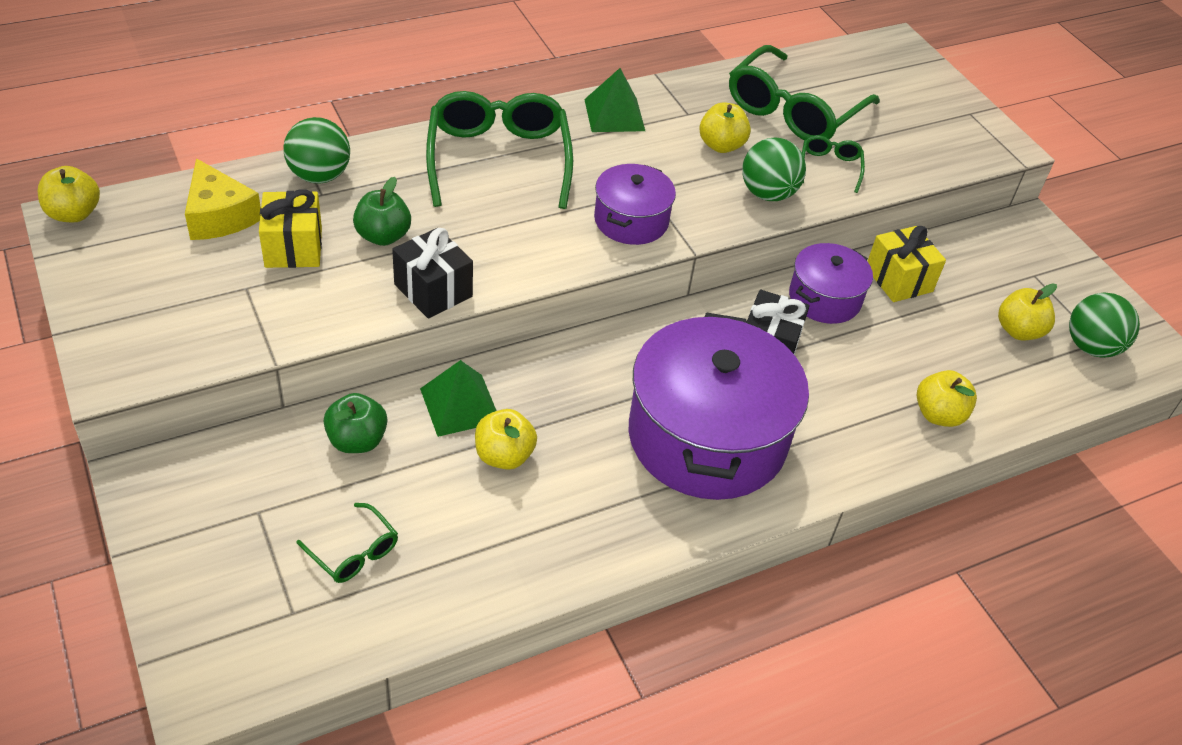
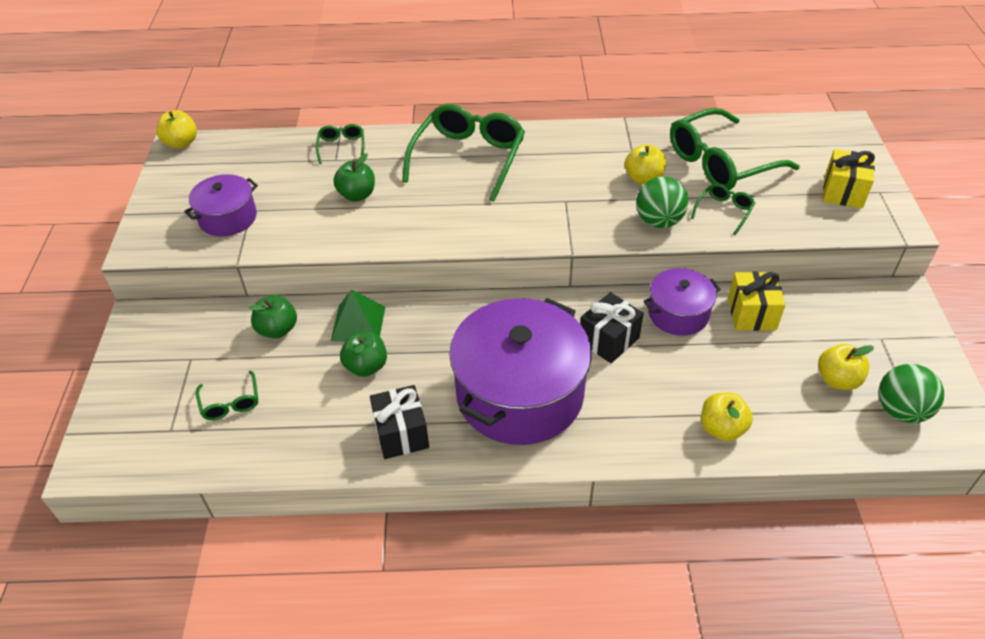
camera: 30 degrees right, 0 degrees up
yellow cheese [185,158,261,240] -> none
yellow gift [259,189,322,268] -> yellow gift moved to [823,149,875,208]
green ball [283,117,350,184] -> green glasses [316,124,365,164]
black gift [392,228,473,318] -> black gift moved to [370,385,429,459]
yellow apple [475,409,537,470] -> green apple [340,332,387,377]
green pyramid [584,68,645,132] -> none
purple pot [594,164,676,245] -> purple pot moved to [184,174,258,236]

